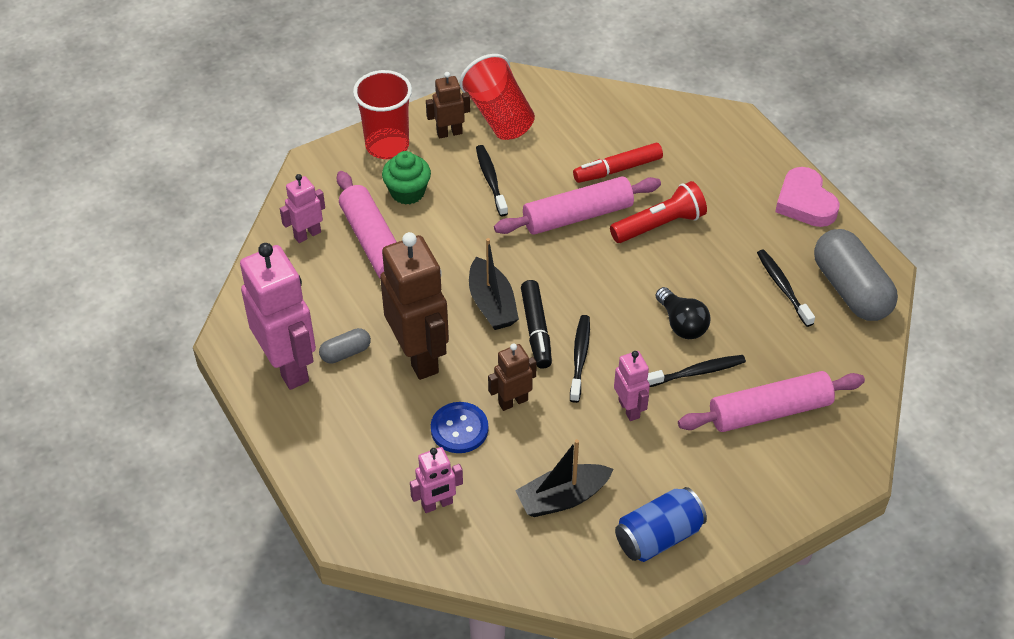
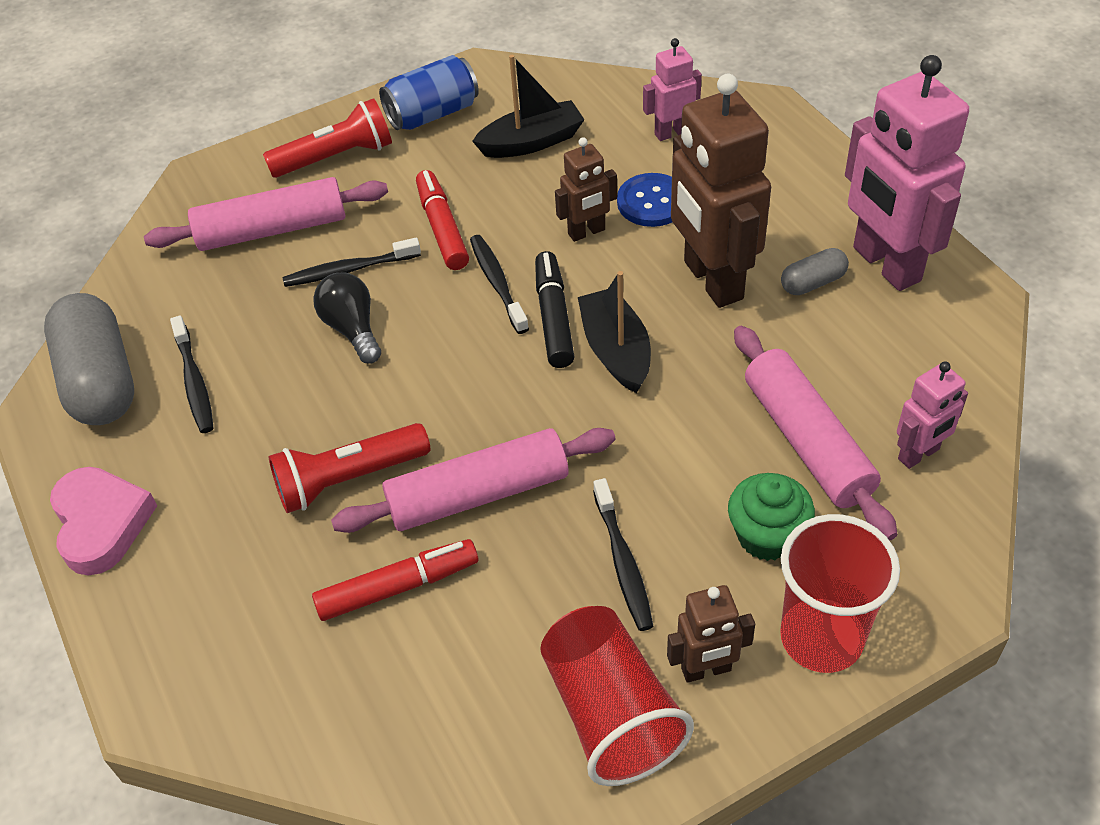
camera: 175 degrees left, 0 degrees up
black toothbrush [570,315,590,403] -> black toothbrush turned 150 degrees clockwise [470,235,529,334]
pink robot [614,351,650,421] -> red marker [416,170,469,270]
none -> red flashlight [263,98,392,178]

